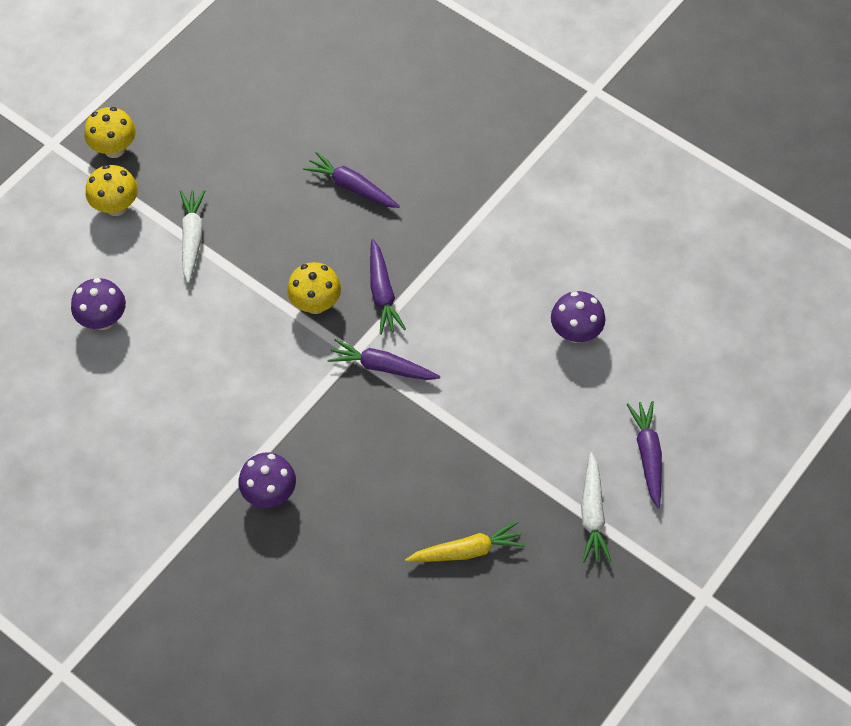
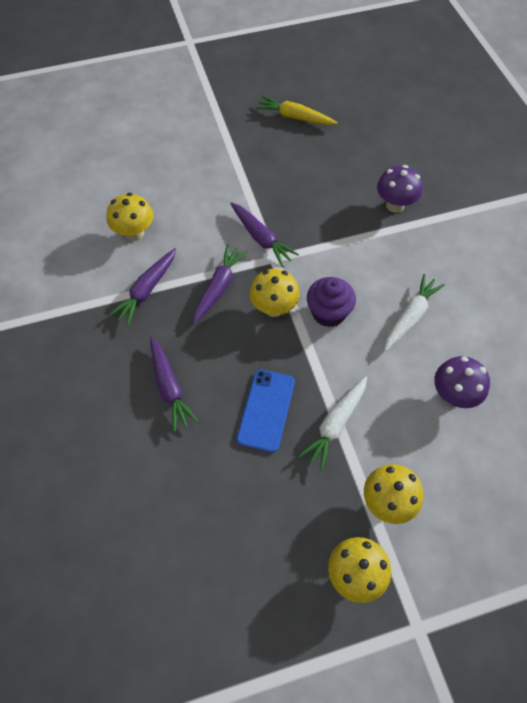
camera: 145 degrees left, 0 degrees up
purple mushroom [551,291,605,343] -> none
white carrot [581,452,611,562] -> white carrot moved to [384,274,445,351]
purple carrot [626,401,662,508] -> purple carrot moved to [109,248,176,326]
none -> yellow mushroom [107,193,153,241]
none -> blue phone [237,369,295,453]
none -> purple cupcake [307,277,356,327]

